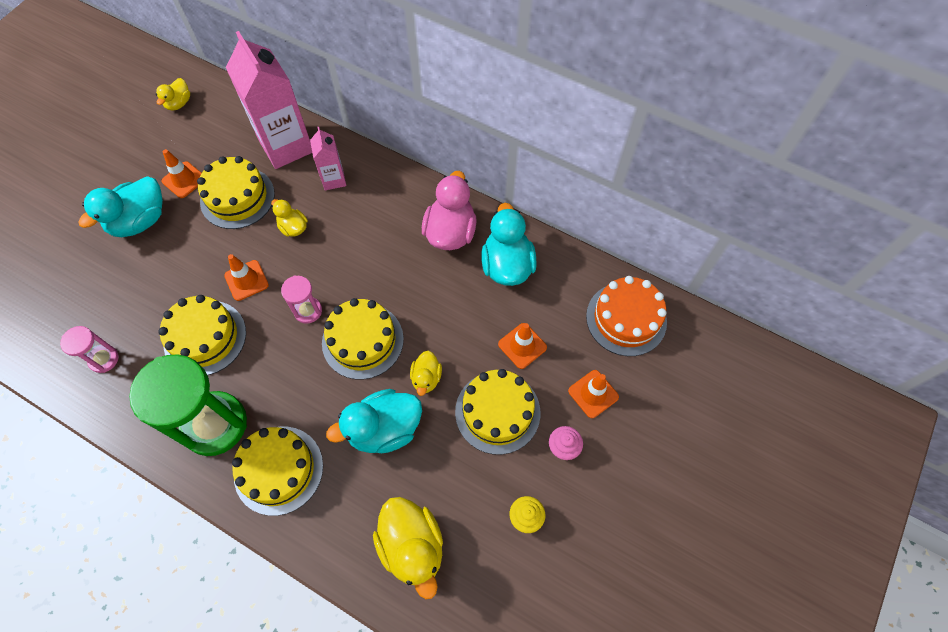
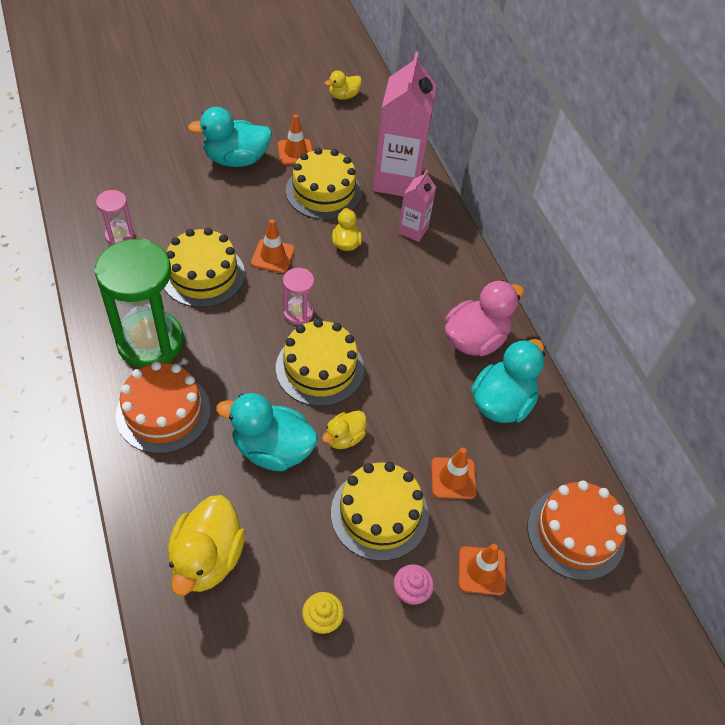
camera: 35 degrees right, 10 degrees down
yellow cake [232,427,323,516] -> orange cake [116,361,211,454]

